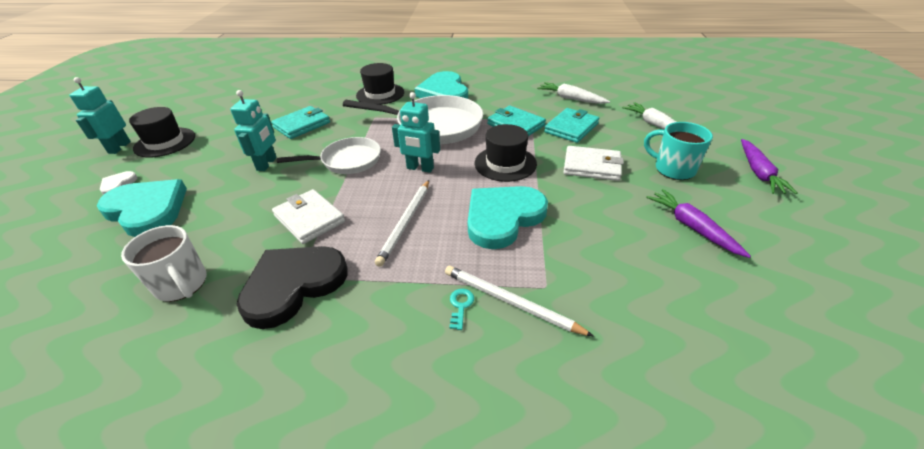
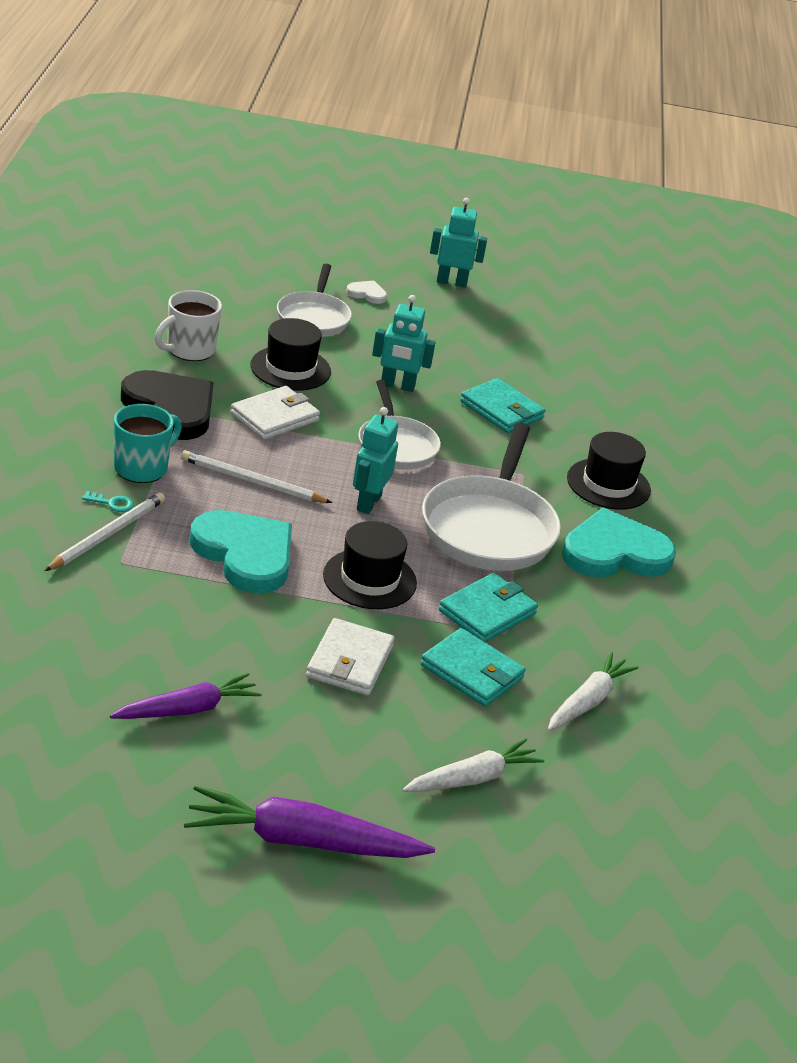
camera: 85 degrees right, 5 degrees down
turquoise heart [97,179,187,237] -> white pan [277,264,352,337]
black hat [129,107,195,158] -> black hat moved to [250,318,331,391]
turquoise mug [644,122,713,180] -> turquoise mug moved to [114,404,182,483]
purple carrot [741,139,797,194] -> purple carrot [184,785,435,858], size x1.50

